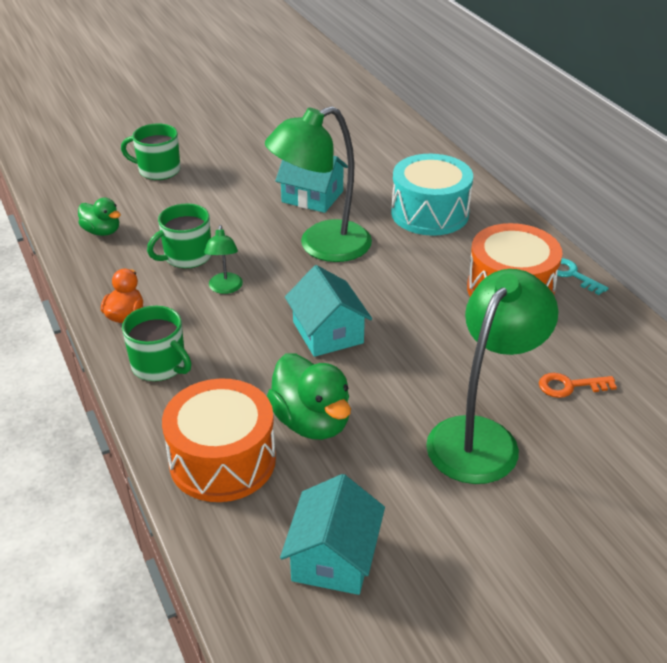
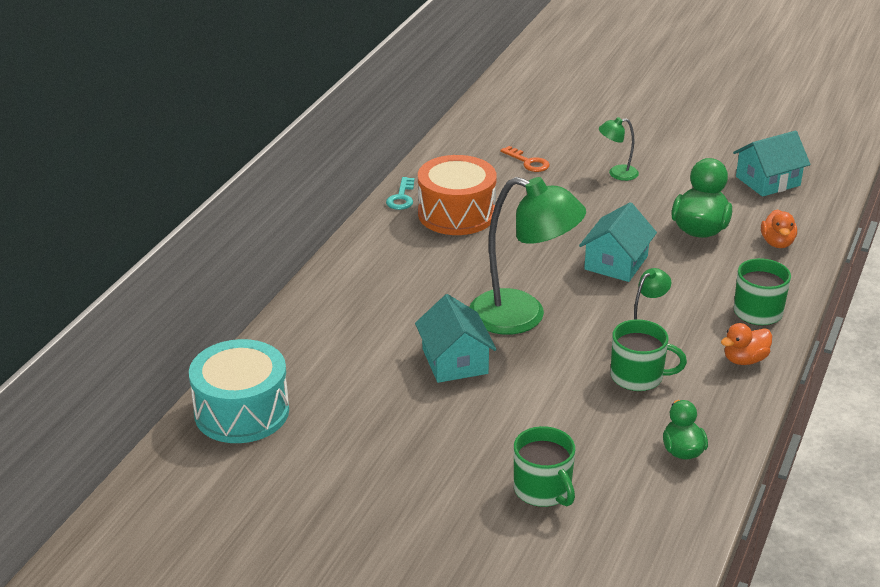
camera: 130 degrees left, 5 degrees down
orange drum [162,379,276,502] -> orange duck [761,209,797,248]
turquoise drum [391,154,473,236] -> turquoise drum moved to [189,339,289,443]
green lamp [426,269,558,484] -> green lamp [599,117,639,181], size x0.45

